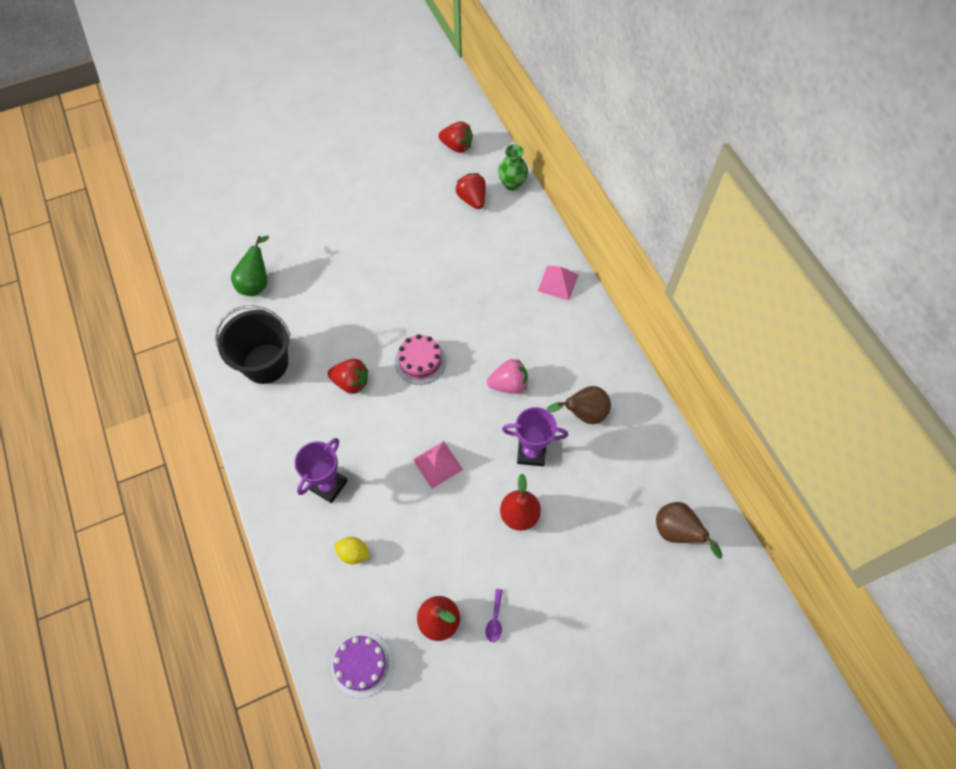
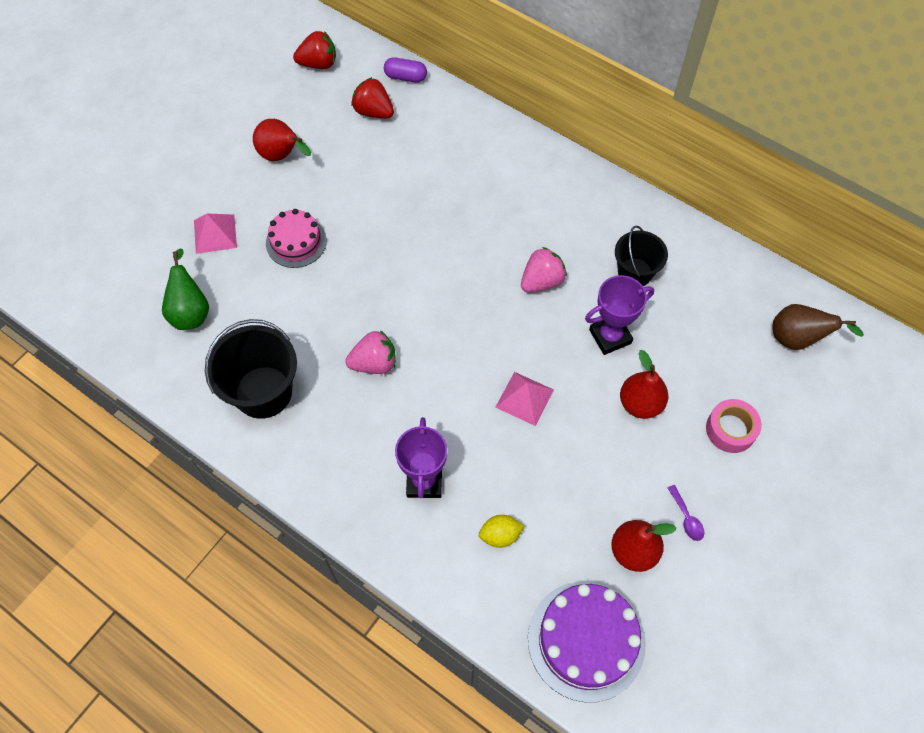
camera: 30 degrees left, 0 degrees up
red strawberry [328,359,368,394] -> pink strawberry [345,330,396,374]
purple cake [331,633,393,698] -> purple cake [528,582,646,702], size x1.58
pink cake [395,334,446,385] -> pink cake moved to [266,209,327,268]
green vase [498,144,528,191] -> purple capsule [384,57,427,82]
pink pyramid [538,265,578,301] -> pink pyramid moved to [194,214,237,254]
brown pear [546,386,611,424] -> black bucket [615,226,668,286]
none -> red pear [253,119,311,161]
none -> pink tape [706,399,762,453]

